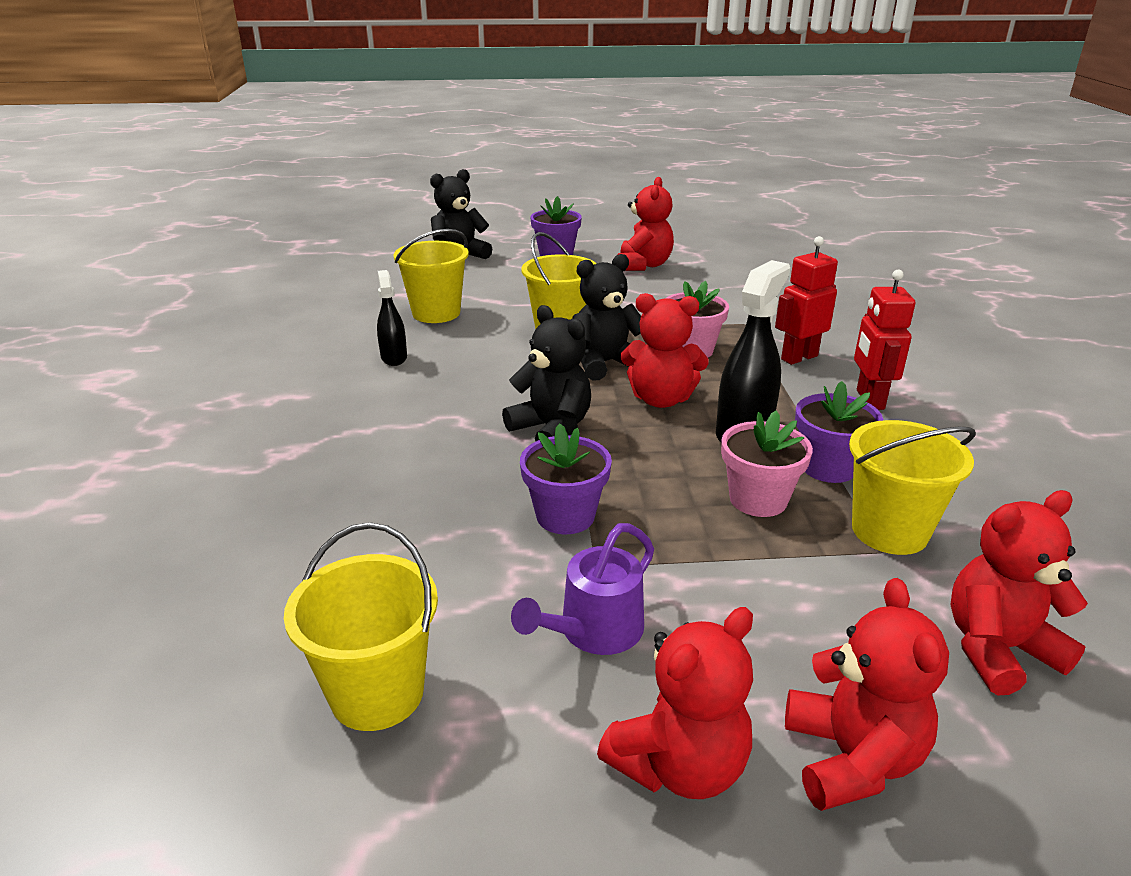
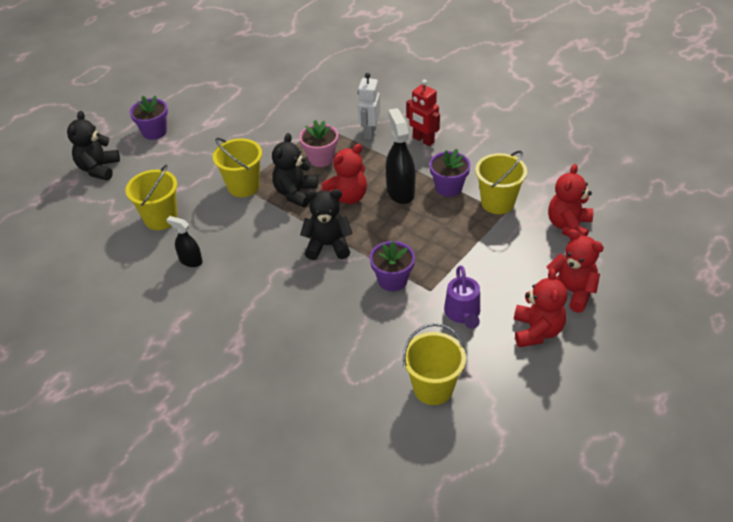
camera: 45 degrees left, 15 degrees up
red teddy bear [618,177,674,271] -> none
pink flower pot [721,411,813,517] -> none
red robot [775,236,838,365] -> white robot [358,73,380,140]

